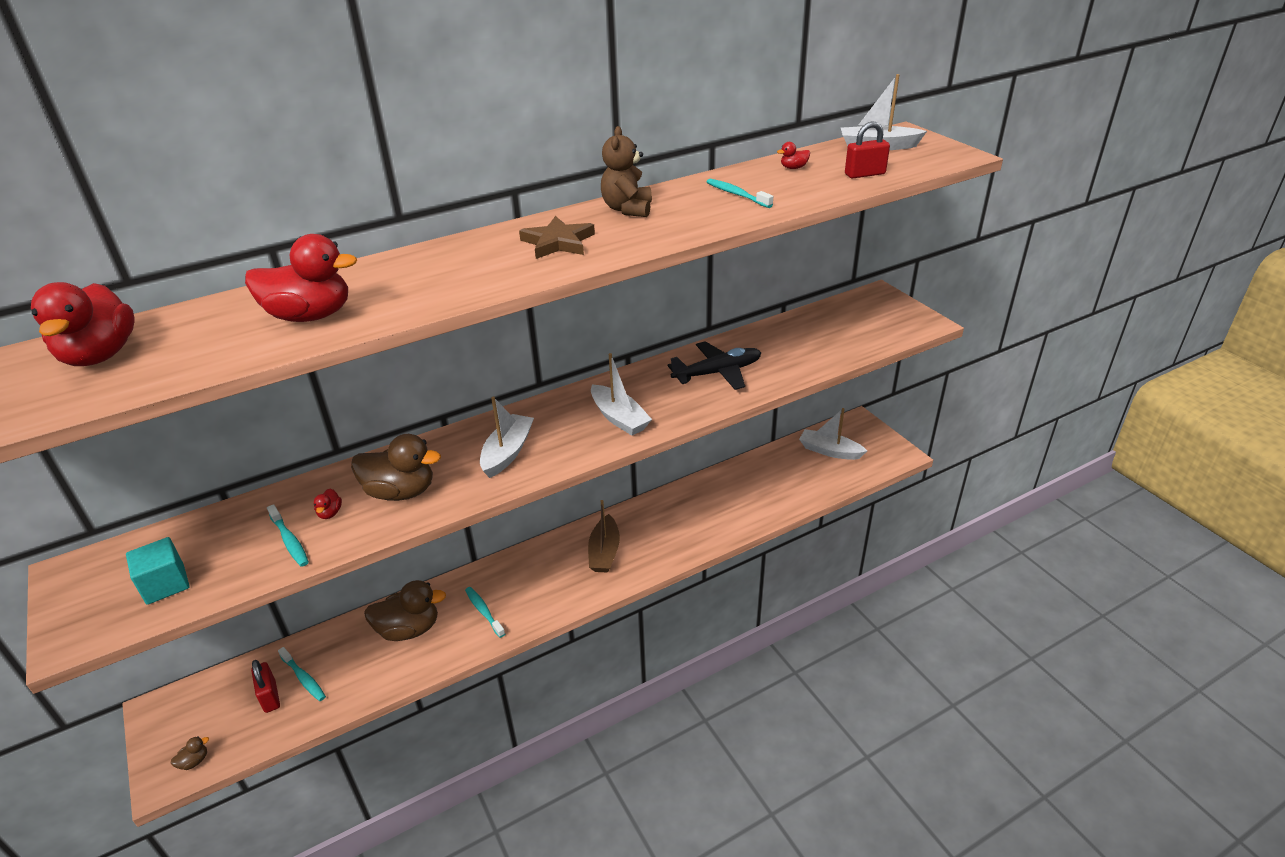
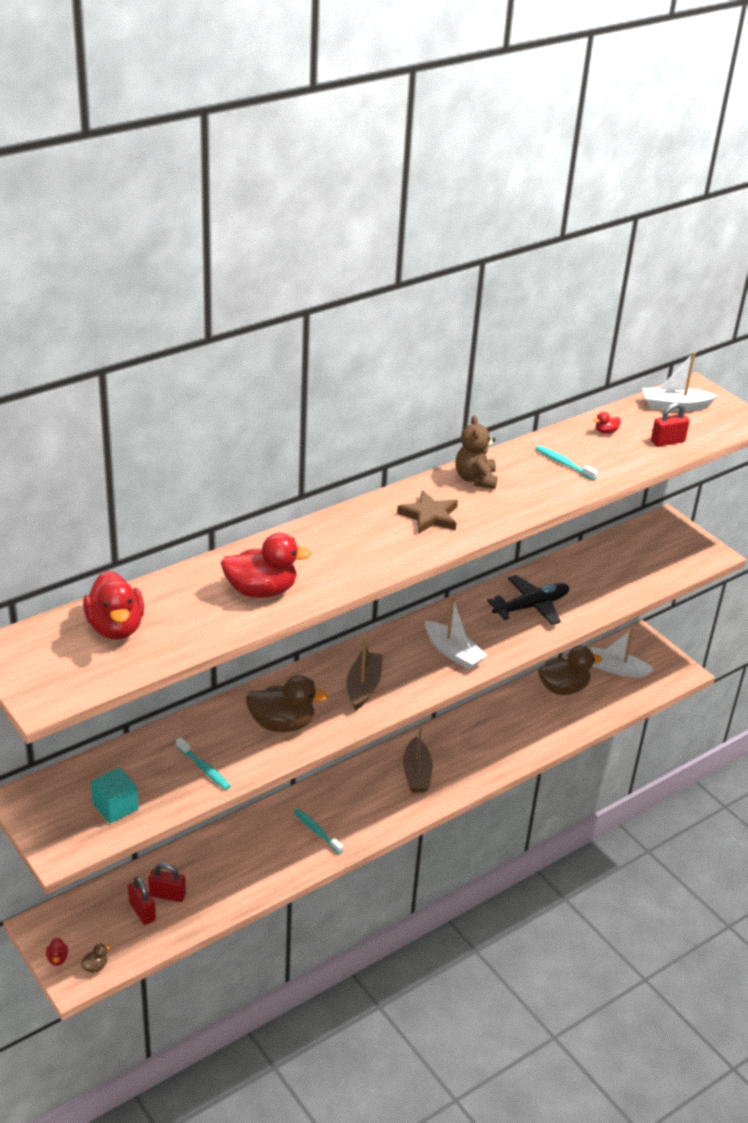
camera: 10 degrees left, 0 degrees up
turquoise toothbrush [278,647,326,701] -> red padlock [148,863,186,902]
red duck [314,489,342,519] -> red duck moved to [46,937,68,966]
brown duck [364,580,446,641] -> brown duck moved to [538,646,602,695]
white boat [480,396,534,478] -> brown boat [347,641,383,710]

